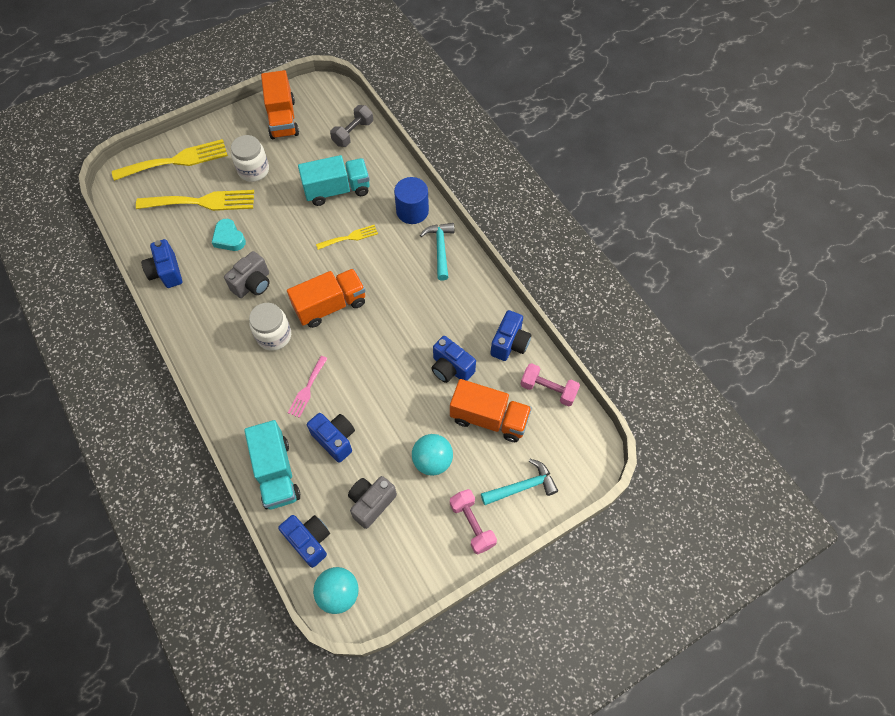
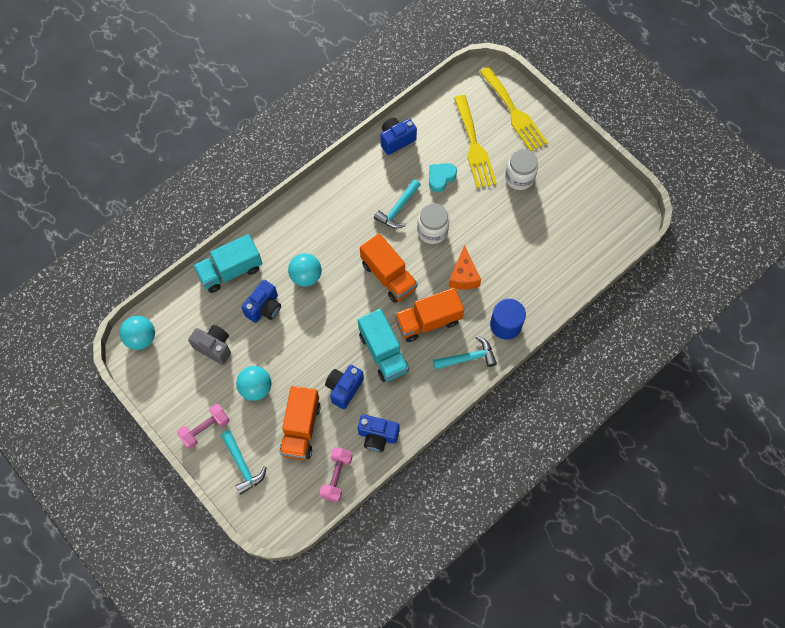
camera: 80 degrees right, 5 degrees up
grey camera [224,251,270,298] -> turquoise hammer [374,179,421,228]
white jar [249,303,291,351] -> white jar moved to [417,203,449,244]
orange truck [261,70,299,139] -> orange truck moved to [395,288,464,342]
blue camera [278,515,330,568] -> none
pink fork [288,356,328,418] -> turquoise ball [288,253,322,287]
turquoise truck [298,155,370,206] -> turquoise truck moved to [358,309,409,382]
yellow fork [316,225,378,250] -> orange cheese [448,245,481,290]
grey dumbbell [330,105,373,147] -> none

